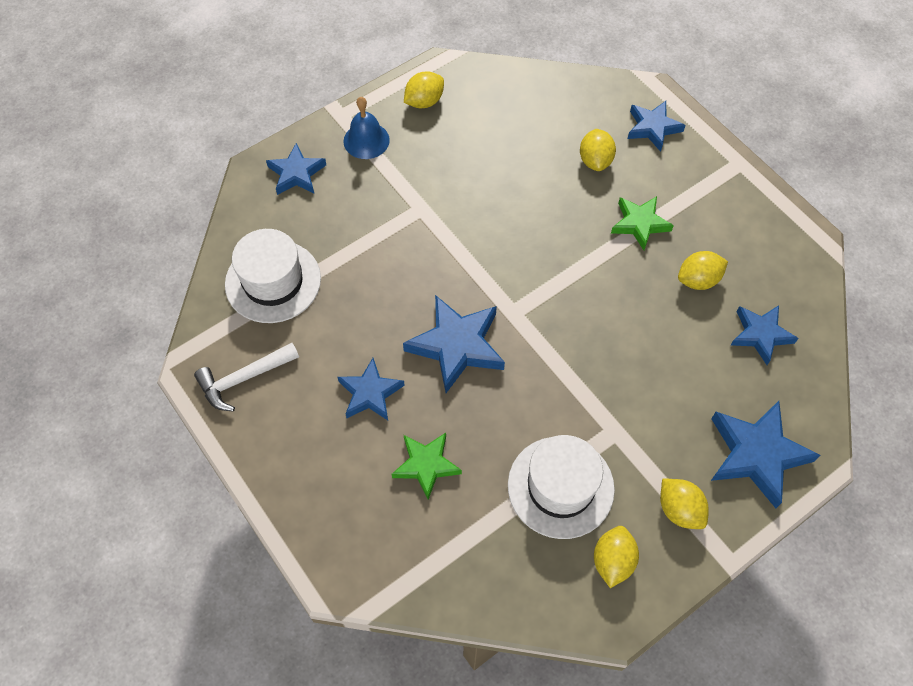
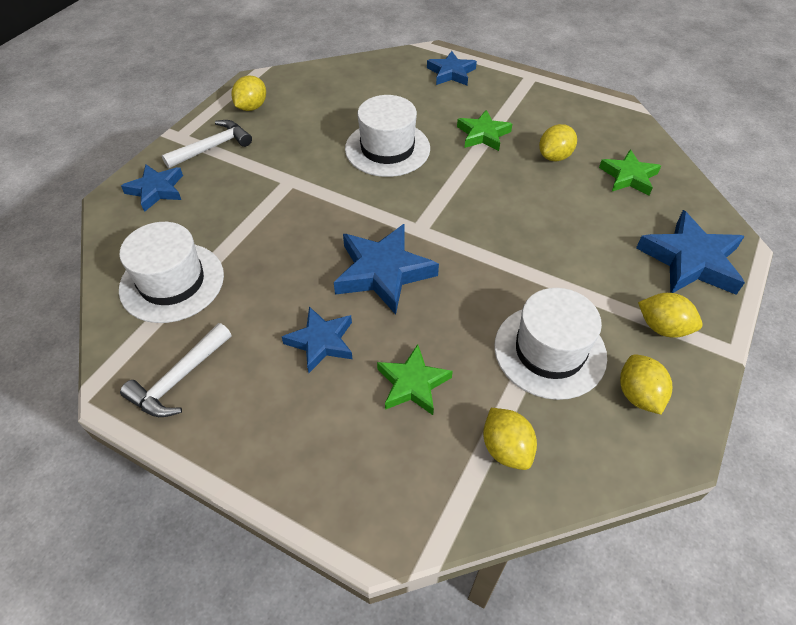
camera: 25 degrees left, 10 degrees down
blue bell [344,97,390,159] -> white hammer [162,120,252,169]
yellow lemon [580,129,616,171] -> yellow lemon moved to [483,408,537,470]
blue star [731,305,799,365] -> green star [599,149,661,195]
none -> white hat [345,95,430,177]

